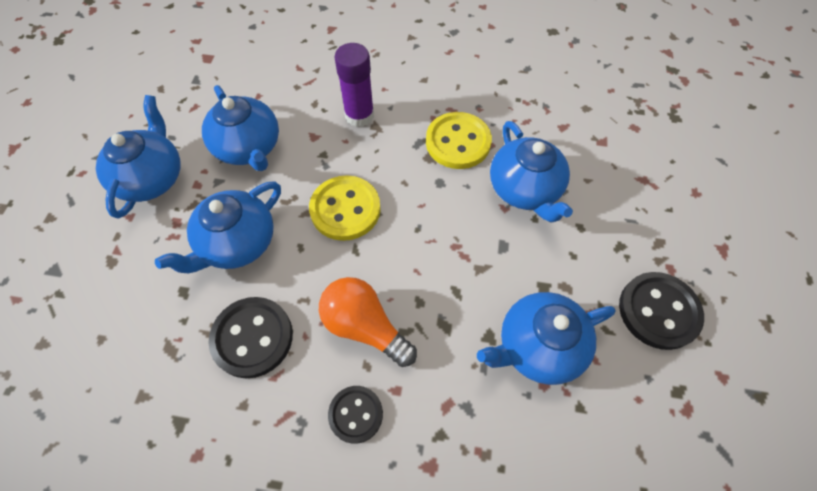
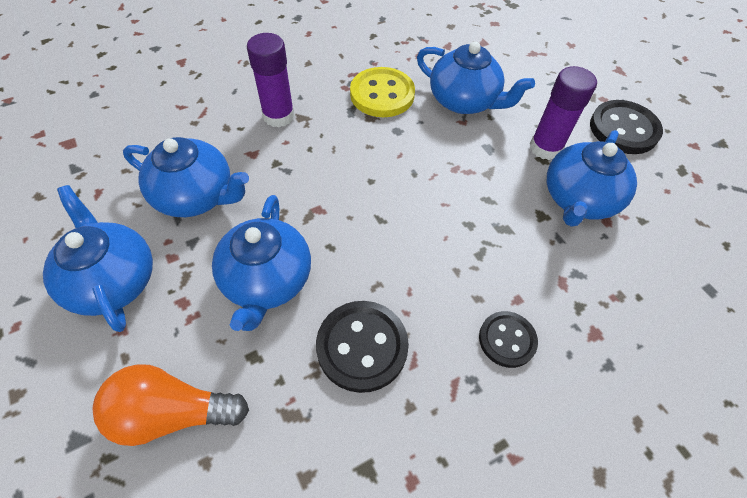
camera: 40 degrees left, 5 degrees down
yellow button [309,175,381,241] -> none
orange light bulb [319,277,417,367] -> orange light bulb moved to [93,364,249,446]
none -> purple glue stick [530,66,597,160]

